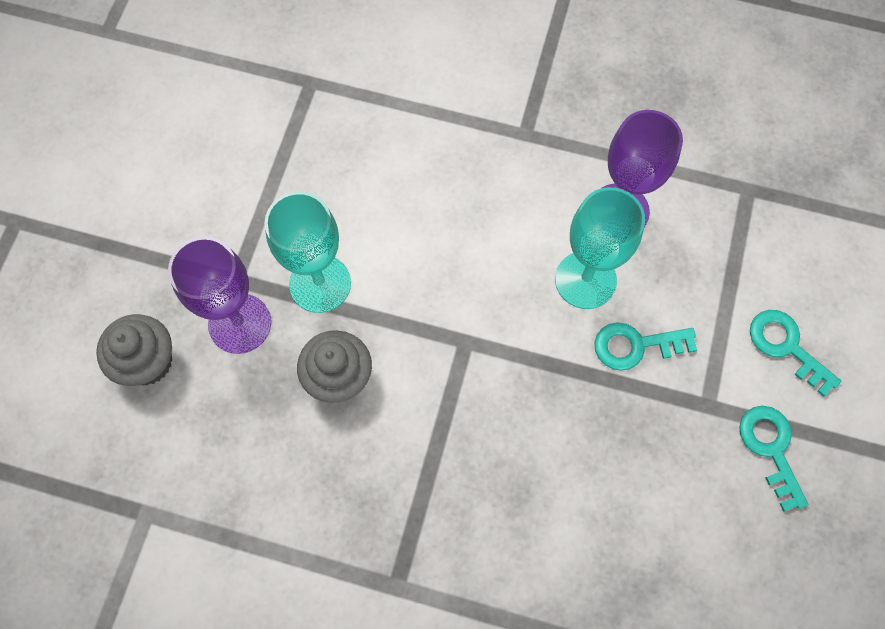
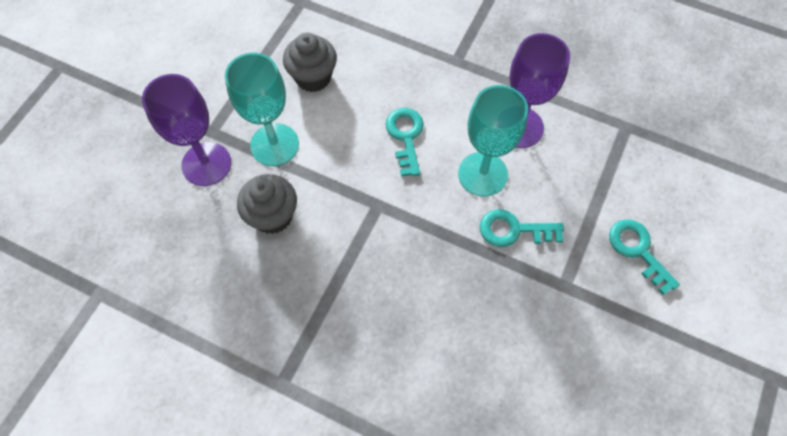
camera: 10 degrees right, 5 degrees down
grey cupcake [96,314,172,386] -> grey cupcake moved to [283,33,337,92]
turquoise key [739,406,808,512] -> turquoise key moved to [386,108,424,176]

